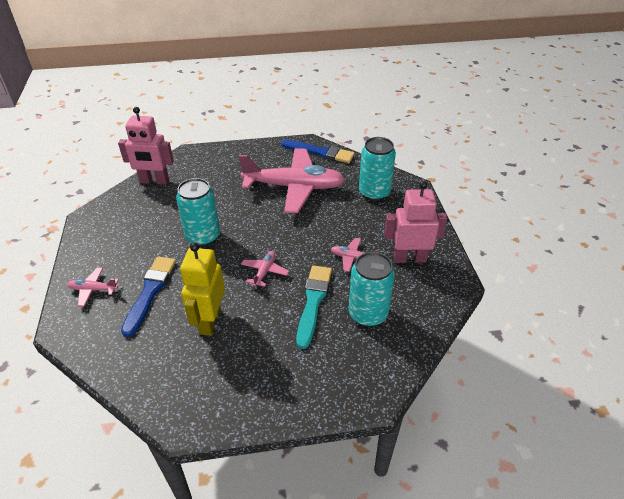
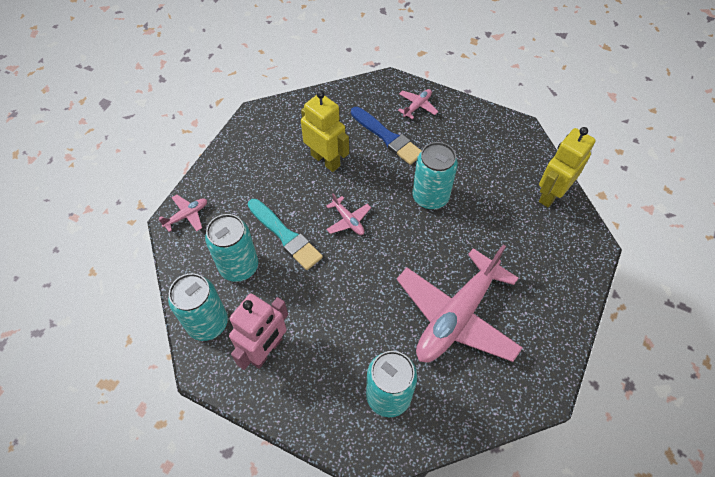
camera: 125 degrees right, 15 degrees up
pink robot [118,107,174,185] -> yellow robot [539,127,596,208]
blue brush [281,140,355,163] -> none
pink plane [331,238,379,272] -> pink plane moved to [159,194,207,232]
none -> turquoise can [168,273,228,341]

